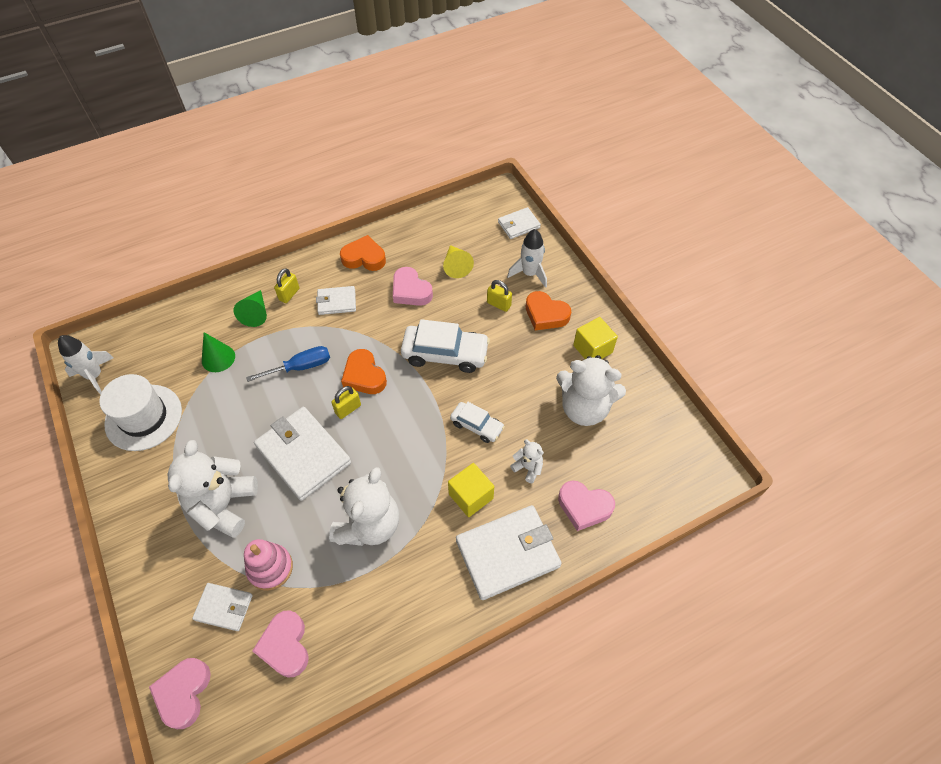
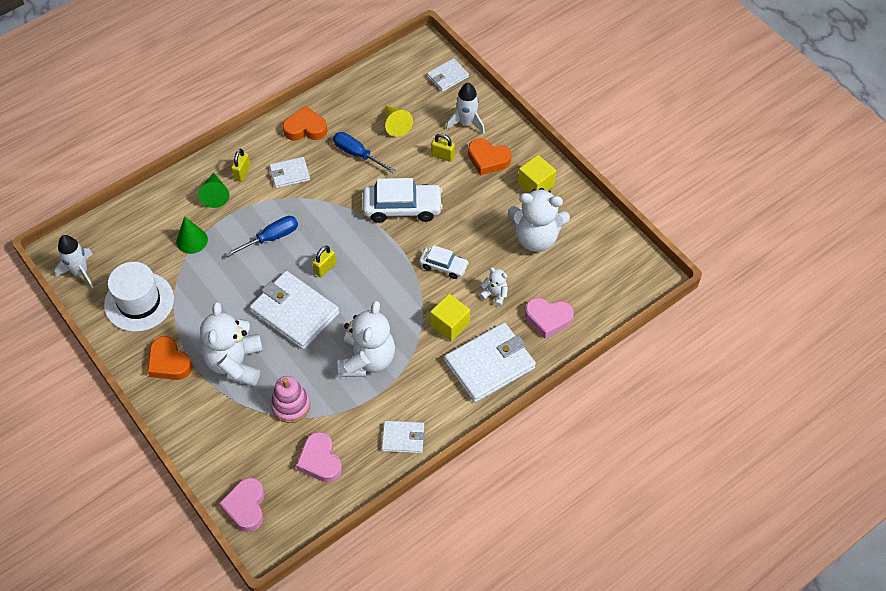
camera: 10 degrees left, 0 degrees up
white wallet [192,583,253,631] -> white wallet moved to [382,421,425,453]
orange heart [341,349,387,394] -> orange heart moved to [147,336,192,380]
pink heart [393,267,433,306] -> blue screwdriver [333,132,395,173]

